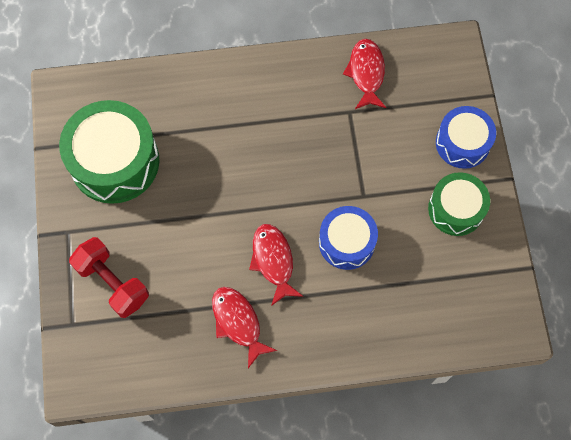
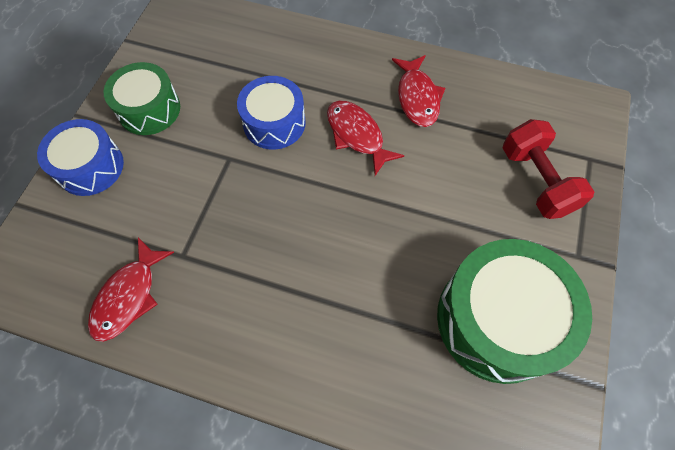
camera: 155 degrees left, 5 degrees down
red fish [249,224,303,306] -> red fish turned 135 degrees clockwise [327,100,405,176]

